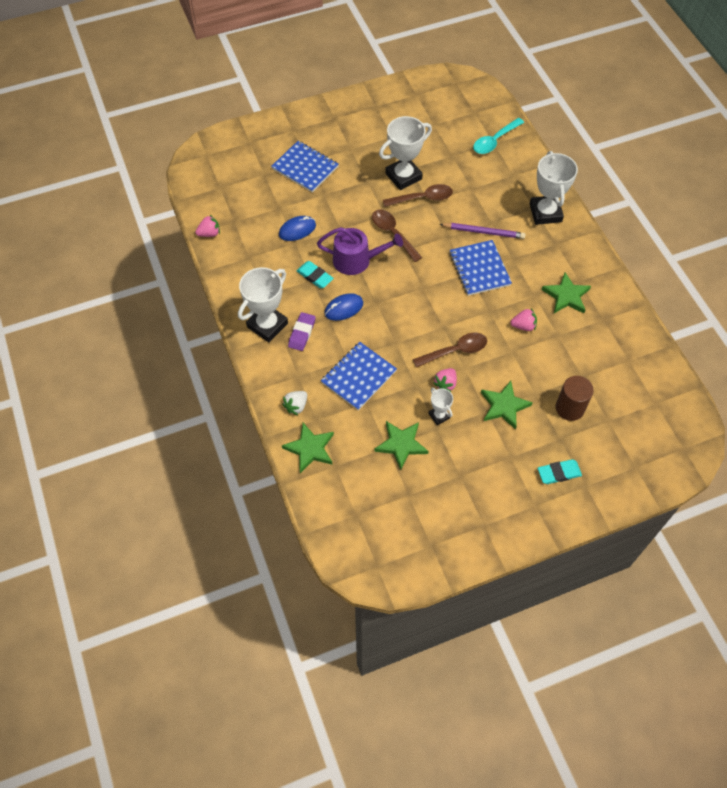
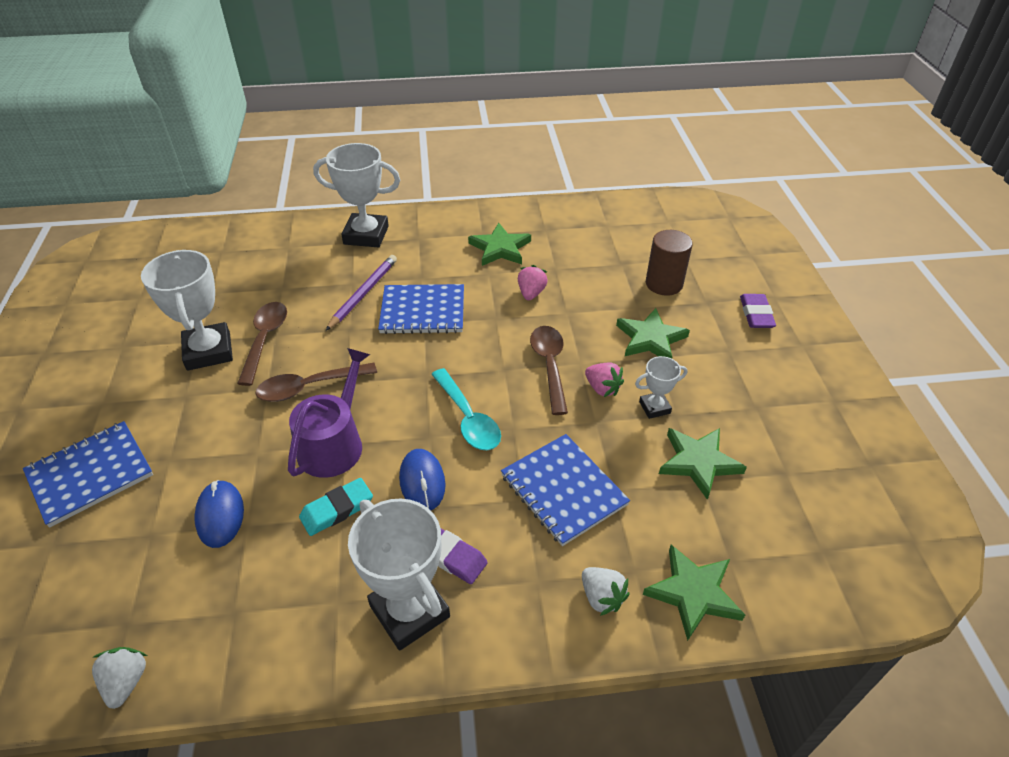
camera: 75 degrees left, 15 degrees down
pink strawberry [195,215,220,237] -> white strawberry [92,647,147,709]
turquoise spoon [473,118,524,154] -> turquoise spoon moved to [431,368,501,450]
turquoise eraser [538,459,582,484] -> purple eraser [740,294,776,328]

